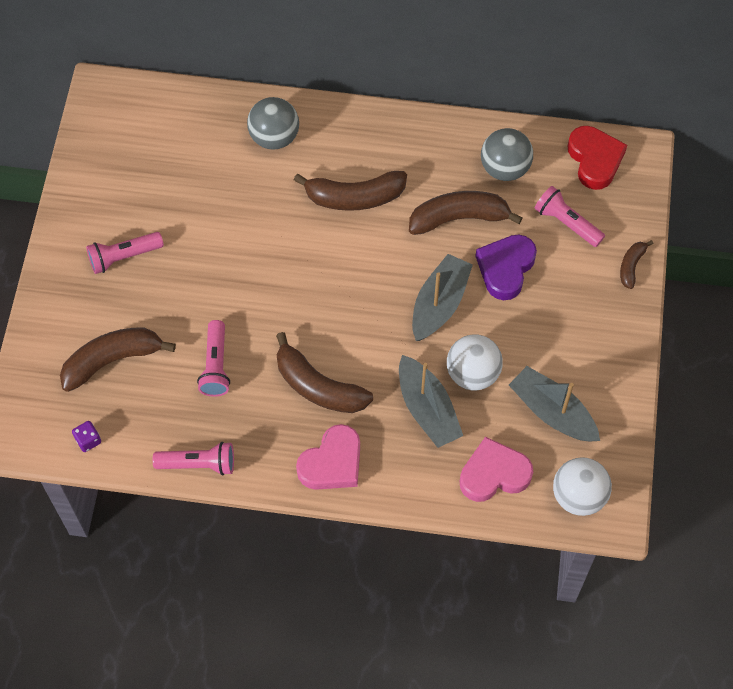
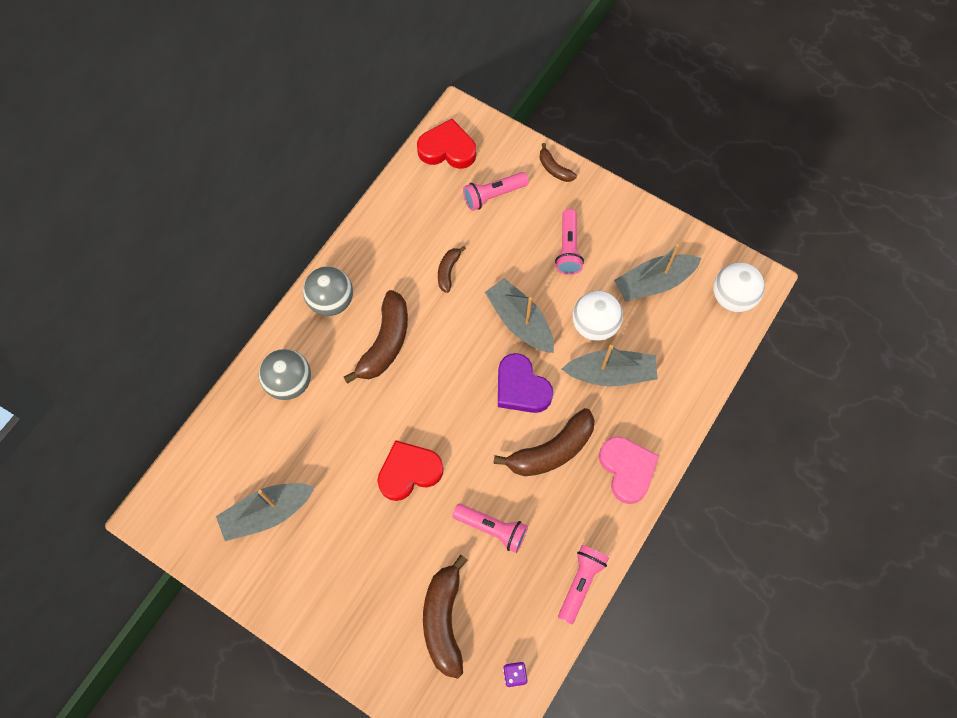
camera: 65 degrees left, 5 degrees up
pink flashlight [86,232,164,274] -> pink flashlight moved to [555,209,584,275]
brown banana [409,191,523,235] -> brown banana [438,246,466,293], size x0.52
pink heart [460,437,533,502] -> none
purple heart [475,234,537,300] -> purple heart moved to [498,353,553,413]
grey ball [481,128,533,181] -> grey ball moved to [303,266,353,316]
none -> grey boat [216,483,315,541]
none -> red heart [377,440,444,501]

